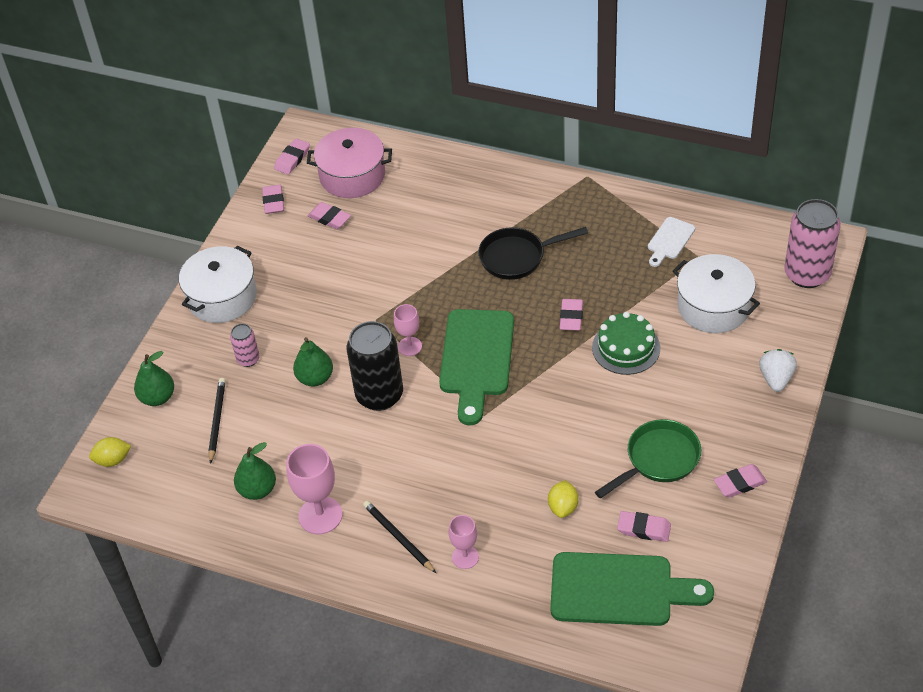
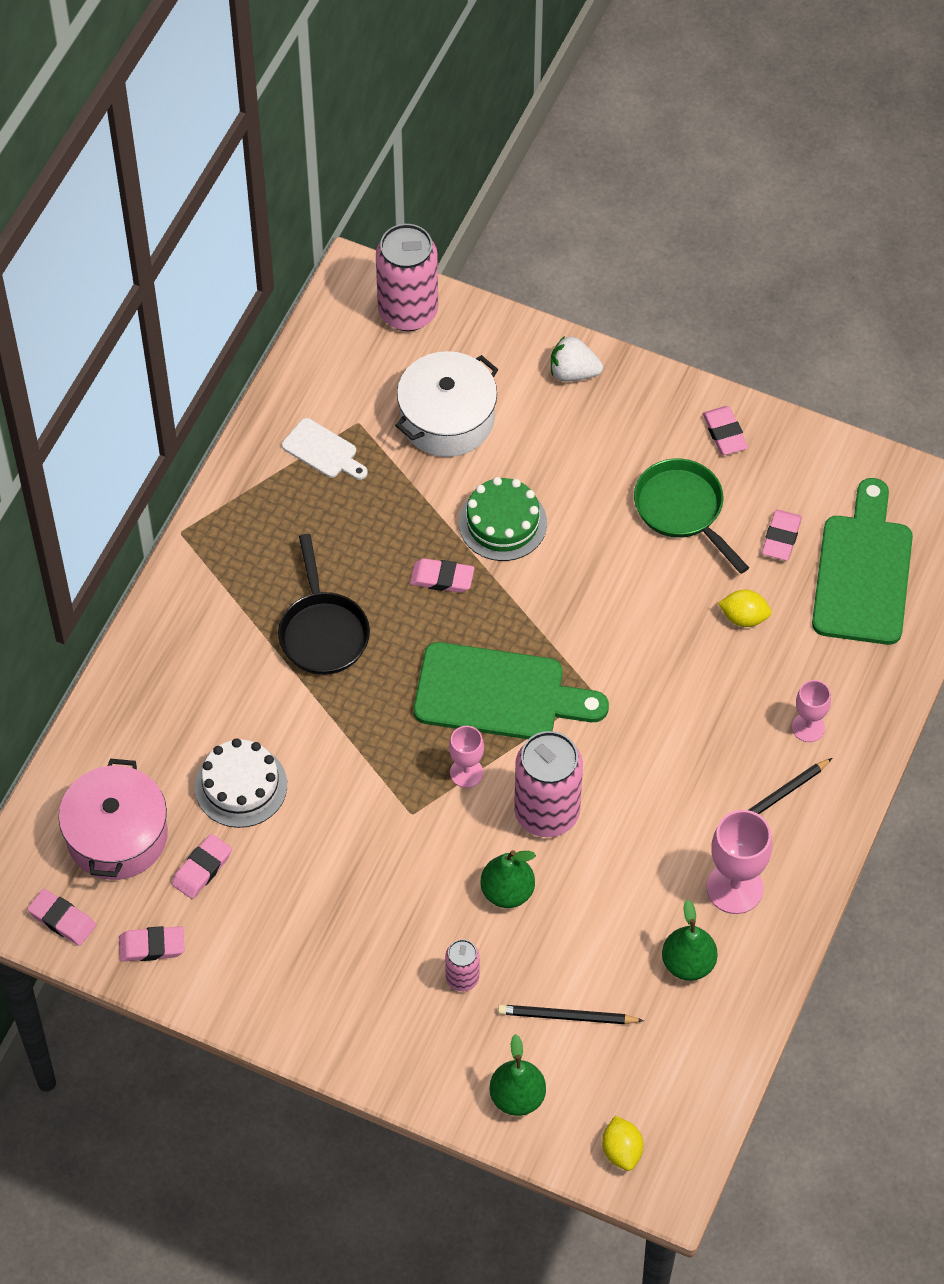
camera: 90 degrees left, 10 degrees up
white pot [179,246,257,323] -> none
black can [347,321,403,411] -> pink can [514,731,583,837]
none -> white cake [195,738,287,828]

